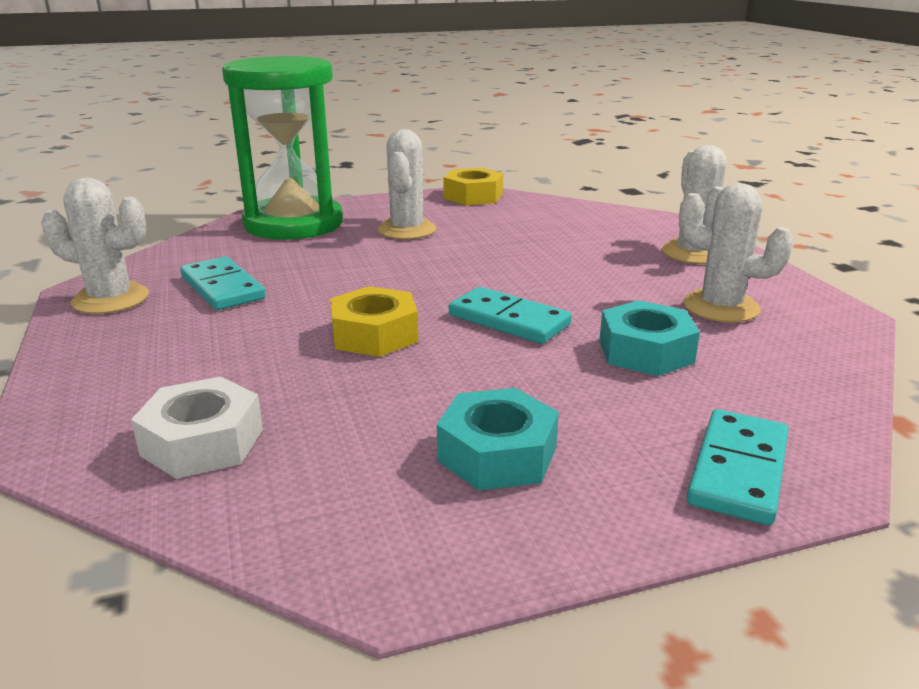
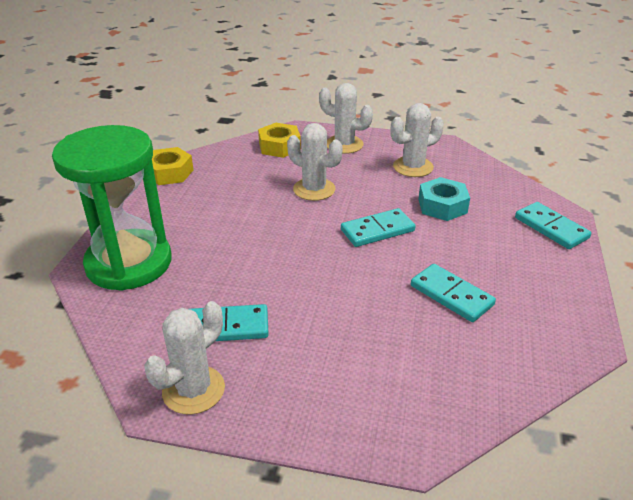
camera: 60 degrees left, 10 degrees up
white nut [131,376,263,479] -> none
yellow nut [330,286,418,357] -> yellow nut moved to [258,123,301,158]
white cactus [378,129,436,239] -> white cactus moved to [287,123,343,201]
turquoise nut [437,388,559,490] -> none
none -> turquoise domino [411,264,496,322]

